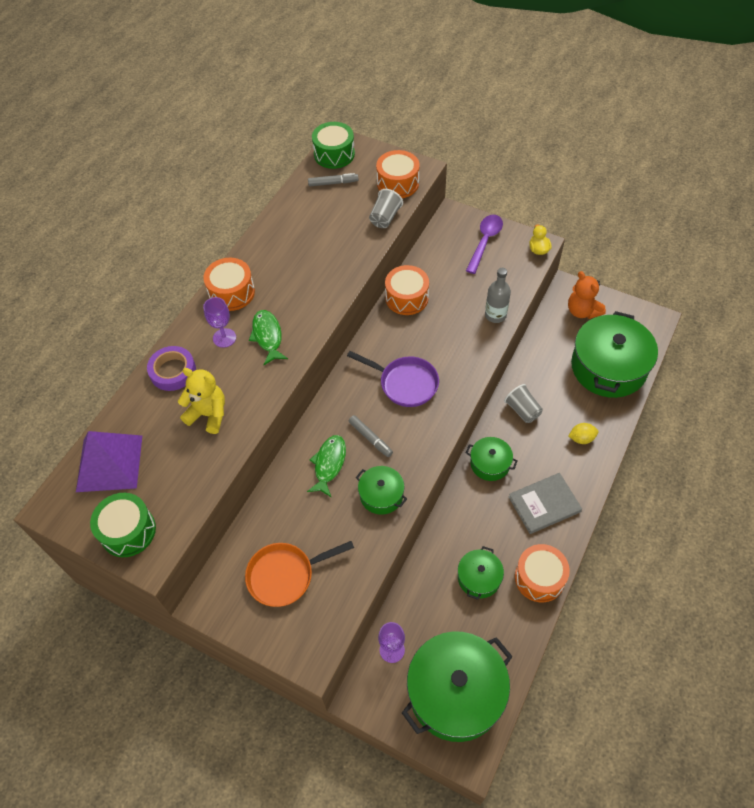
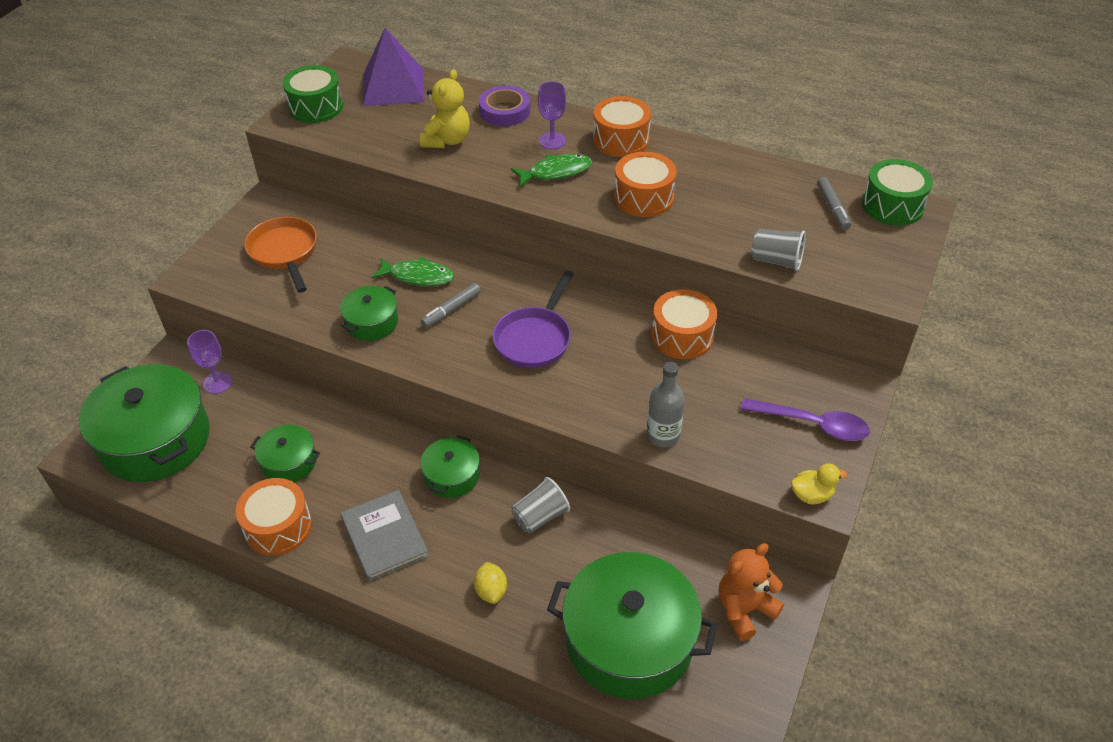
camera: 85 degrees right, 10 degrees down
orange drum [376,150,419,198] -> orange drum moved to [614,152,677,217]

